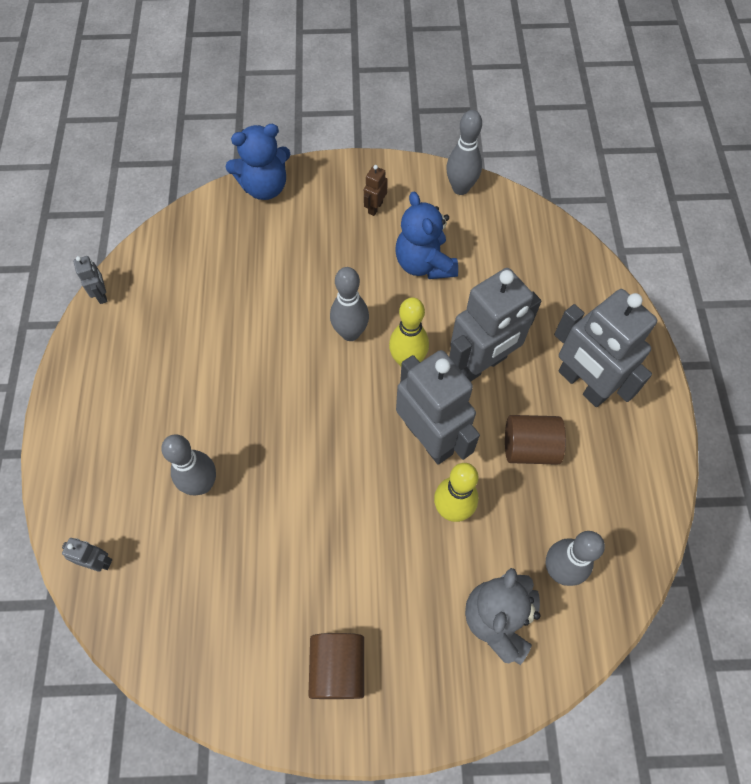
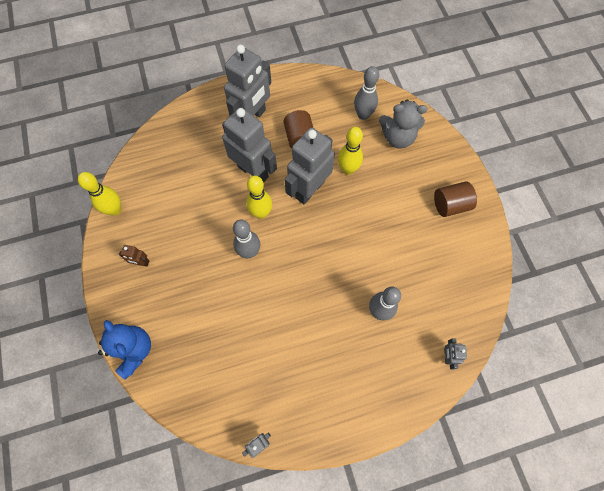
camera: 105 degrees left, 5 degrees up
blue teddy bear [395,192,458,279] -> none
grey bowling pin [446,110,482,195] -> yellow bowling pin [78,172,121,216]

